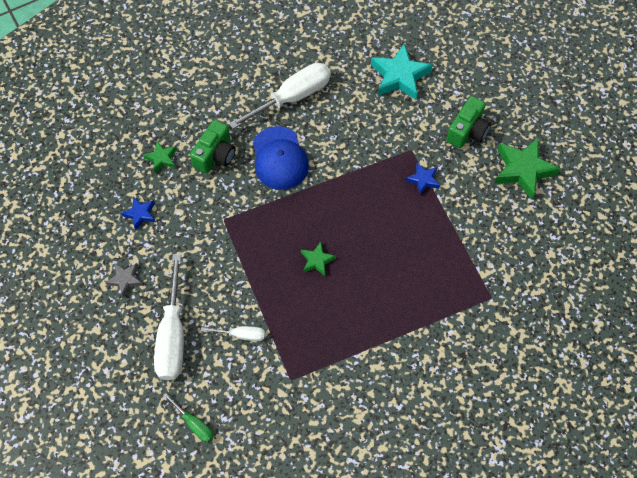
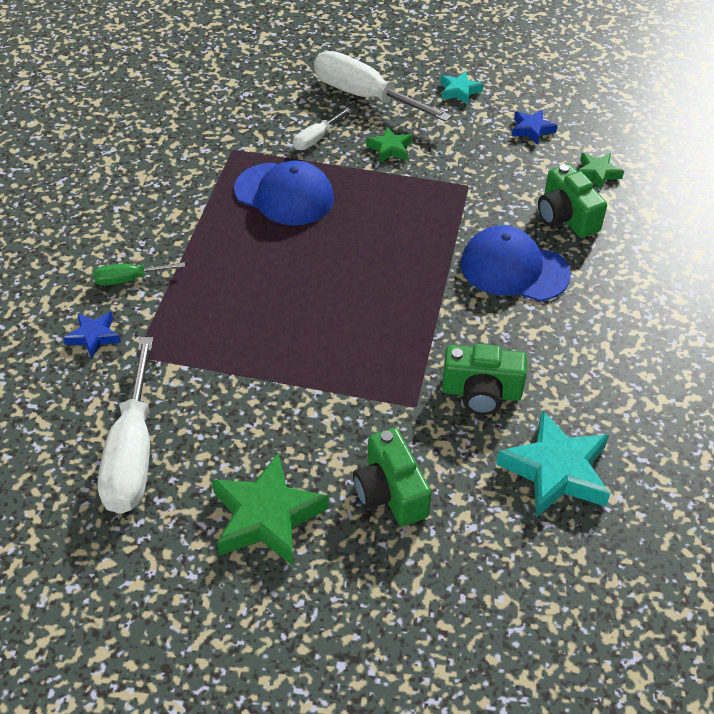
camera: 125 degrees right, 15 degrees down
grey star [105,263,143,297] -> turquoise star [440,71,483,105]
green screwdriver [163,393,214,443] -> green screwdriver moved to [93,262,185,286]
white screwdriver [229,63,331,129] -> white screwdriver moved to [98,337,153,514]
green star [301,242,336,276] -> green star moved to [366,127,412,163]
blue star [406,163,440,195] -> blue star moved to [63,312,121,359]
none -> blue cap [234,161,334,225]
none -> green camera [442,344,527,415]

